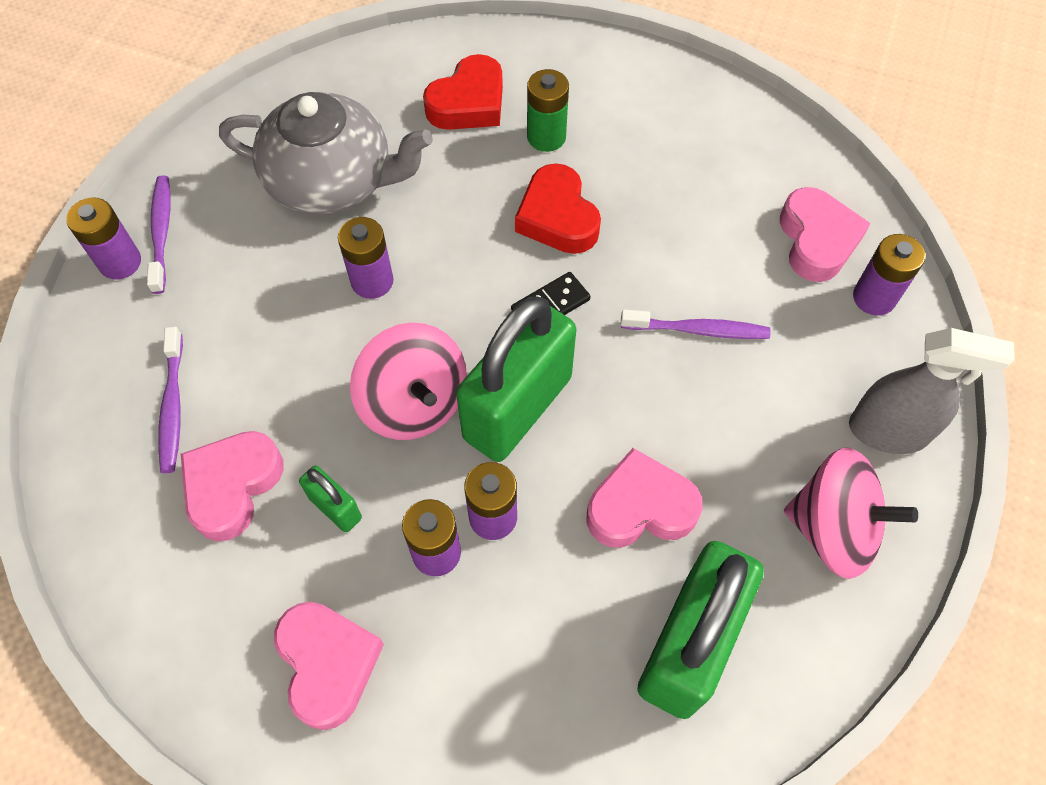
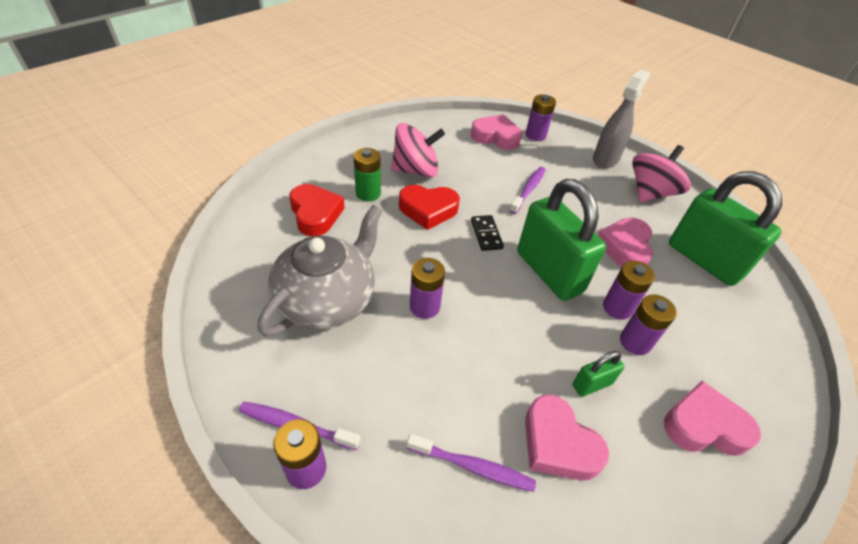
camera: 70 degrees left, 15 degrees down
pink spinning top [350,323,467,440] -> pink spinning top moved to [391,123,445,178]

